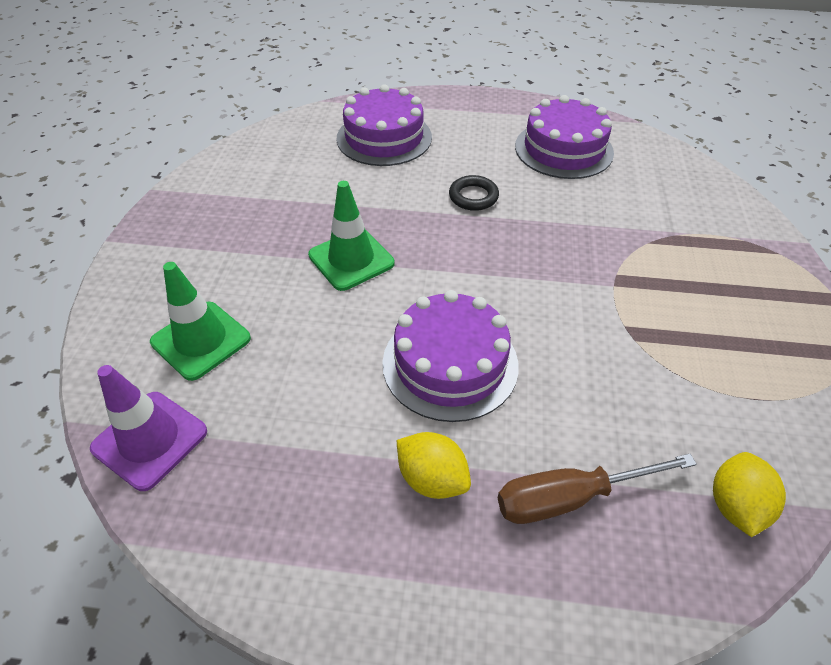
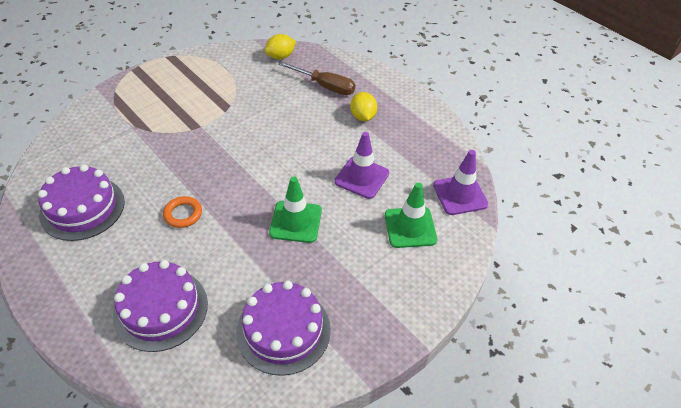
camera: 140 degrees left, 0 degrees up
purple cake [382,290,519,422] -> purple cake moved to [236,281,331,376]
black ring [449,175,499,211] -> orange ring [163,196,202,228]
none -> purple traffic cone [334,132,389,199]

